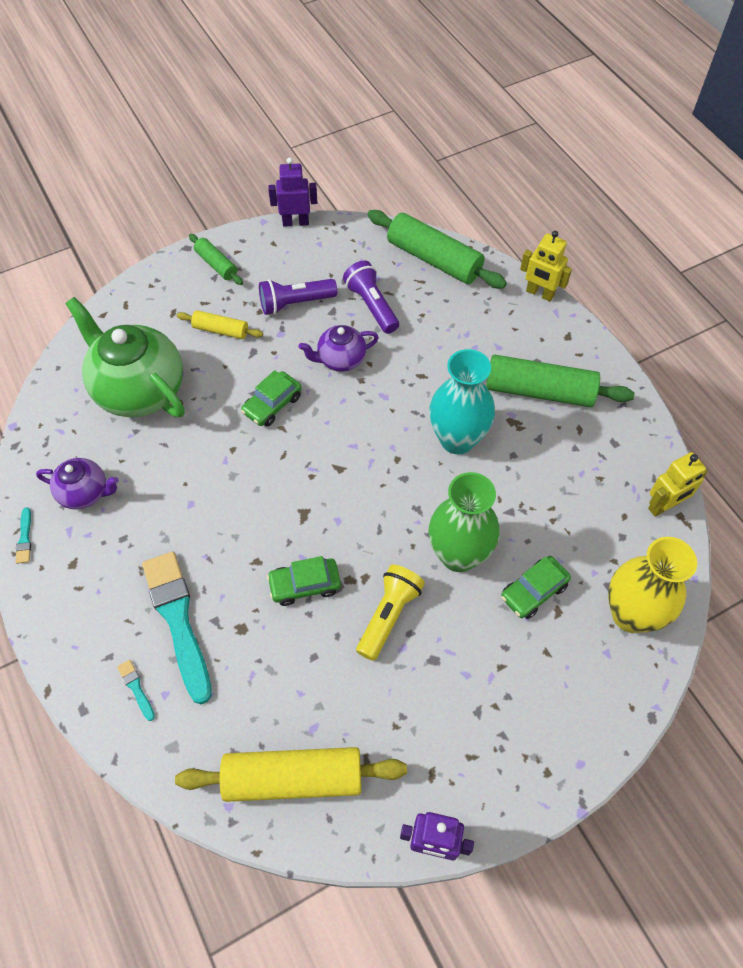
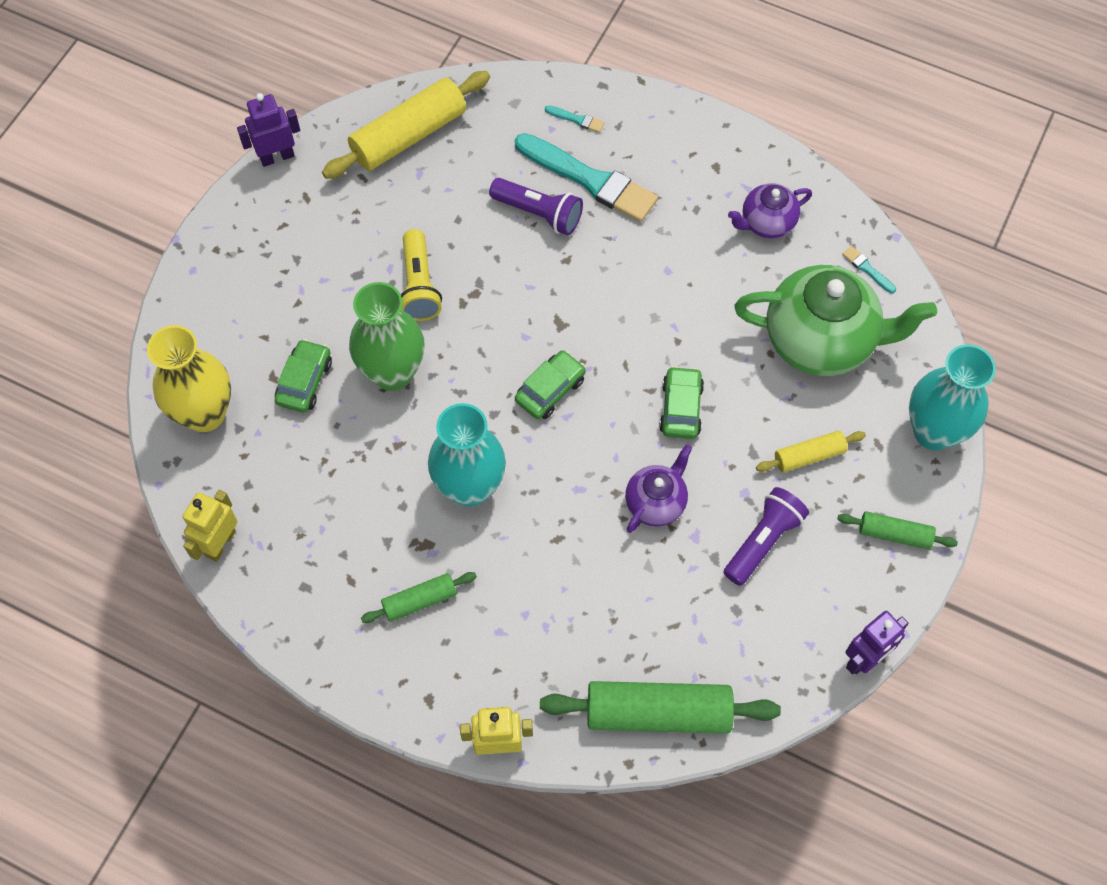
camera: 145 degrees right, 5 degrees up
turquoise brush [16,507,31,564] -> turquoise brush moved to [842,246,896,293]
green car [267,556,341,606] -> green car moved to [515,350,586,419]
purple flashlight [343,261,399,334] -> purple flashlight moved to [489,178,583,235]
green rolling pin [486,355,635,407] -> green rolling pin [361,572,477,623], size x0.53
none -> turquoise vase [909,344,996,450]

